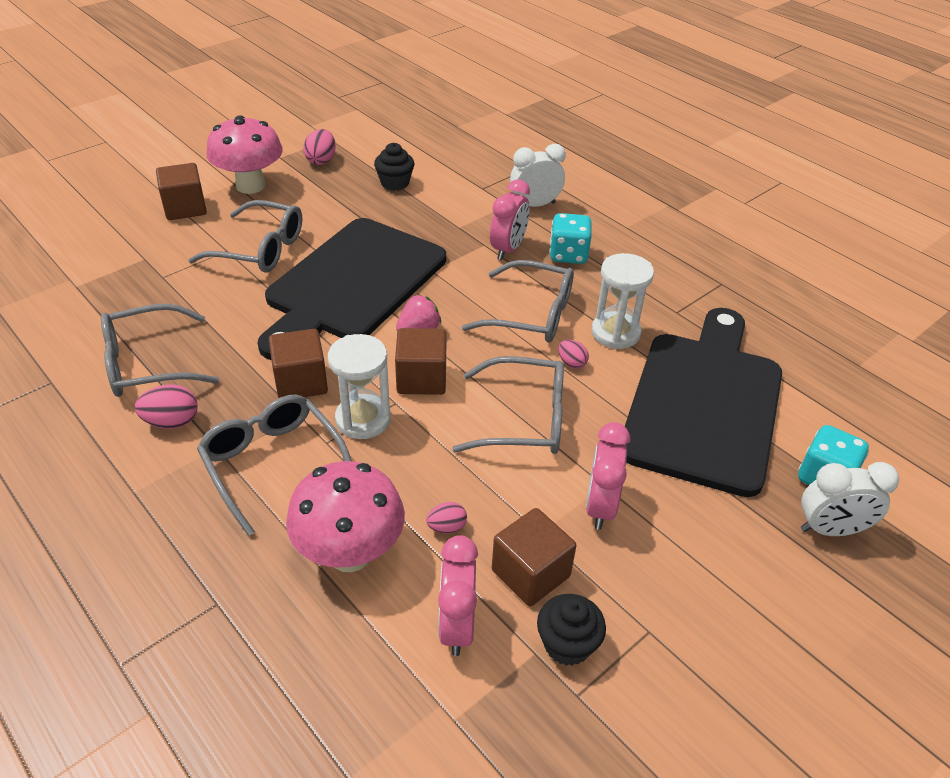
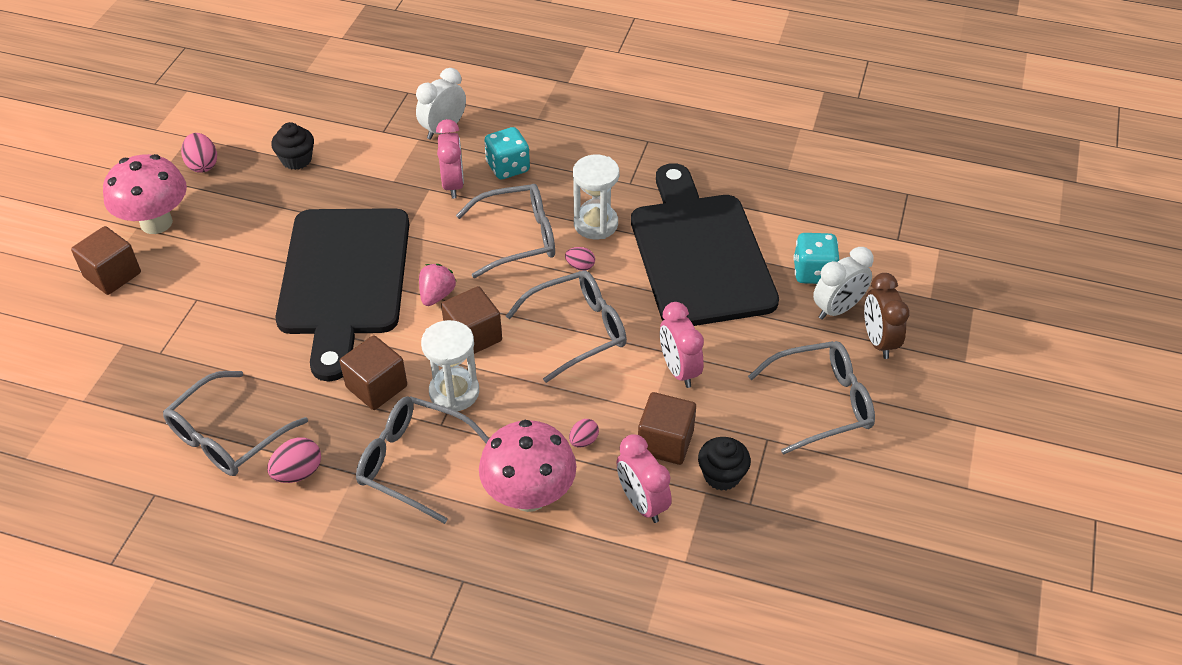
camera: 30 degrees left, 5 degrees up
grey glasses [188,200,302,273] -> grey glasses moved to [748,341,875,455]
none -> brown clock [864,273,910,359]

